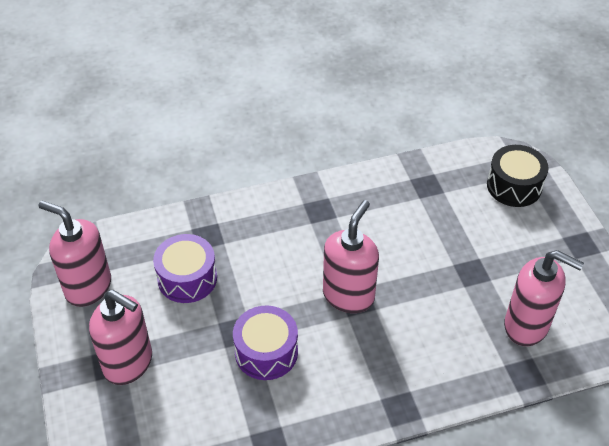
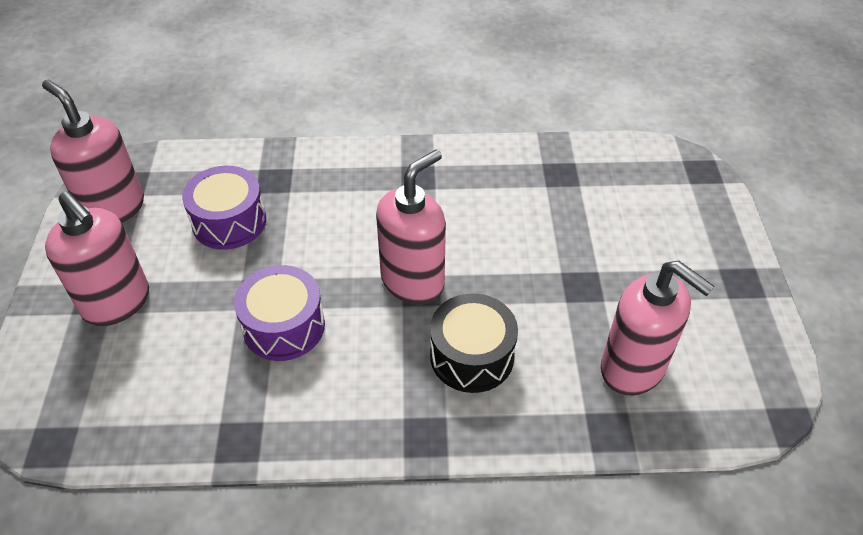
camera: 15 degrees right, 0 degrees up
black drum [487,145,548,207] -> black drum moved to [430,293,518,393]

